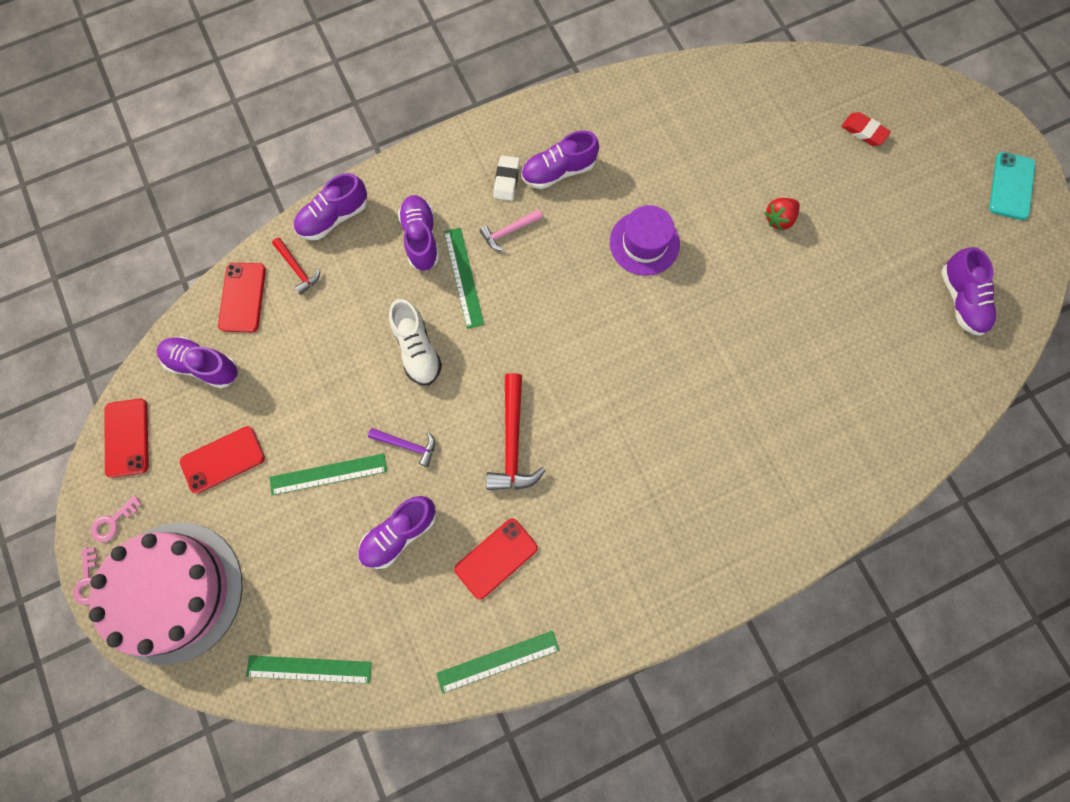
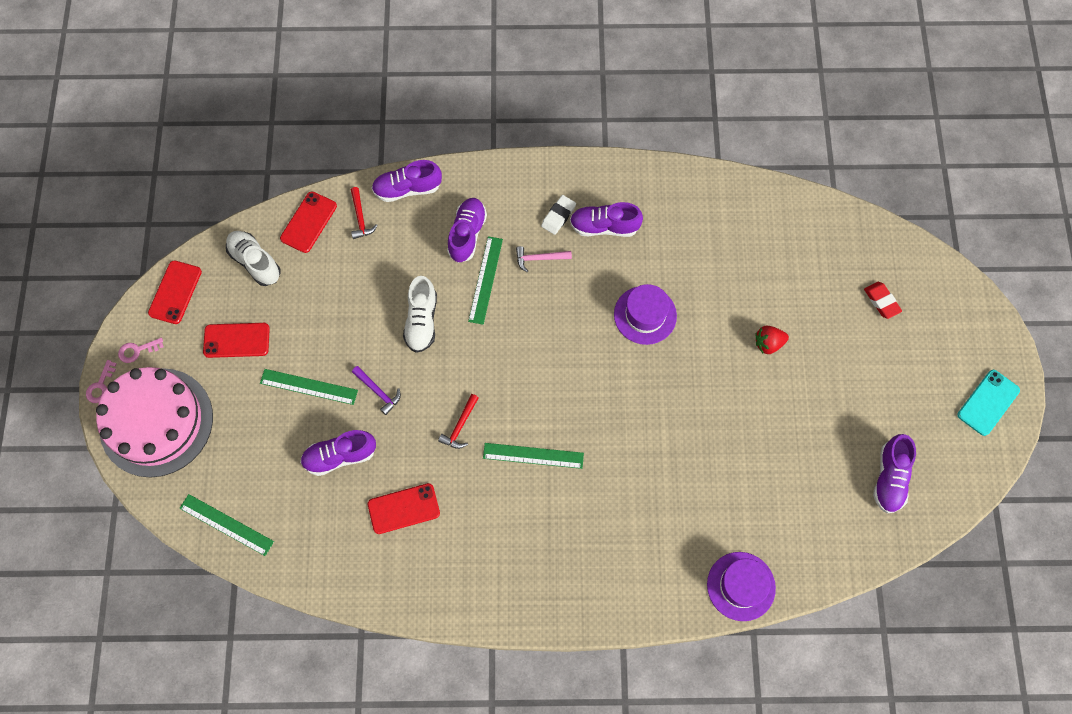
camera: 25 degrees right, 5 degrees down
purple shoe [157,336,238,388] -> white shoe [226,231,281,286]
green ruler [436,631,560,693] -> green ruler moved to [483,443,584,469]
red hammer [486,373,546,490] -> red hammer [438,394,479,449], size x0.58
none -> purple hat [707,552,776,621]

